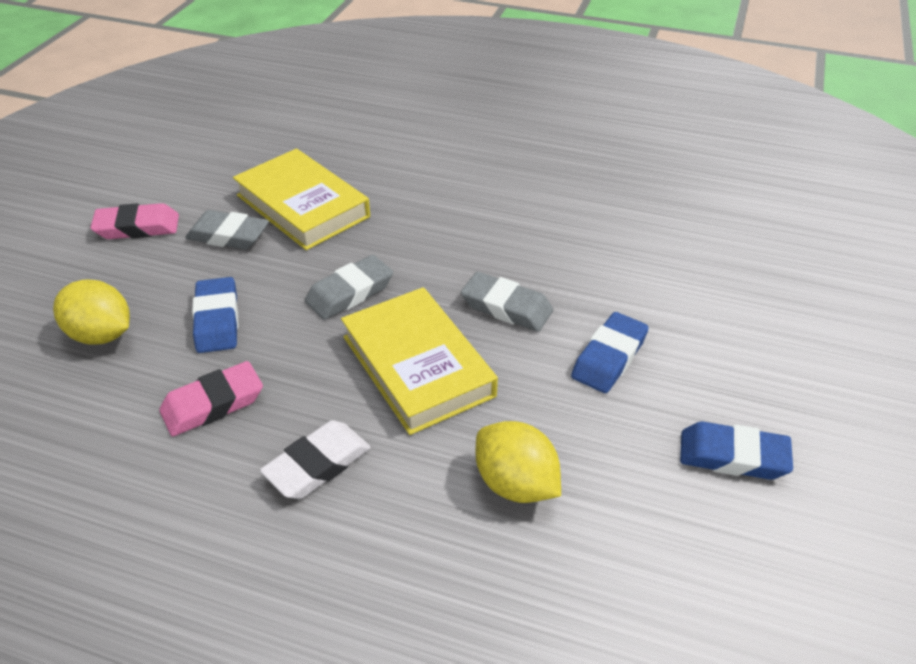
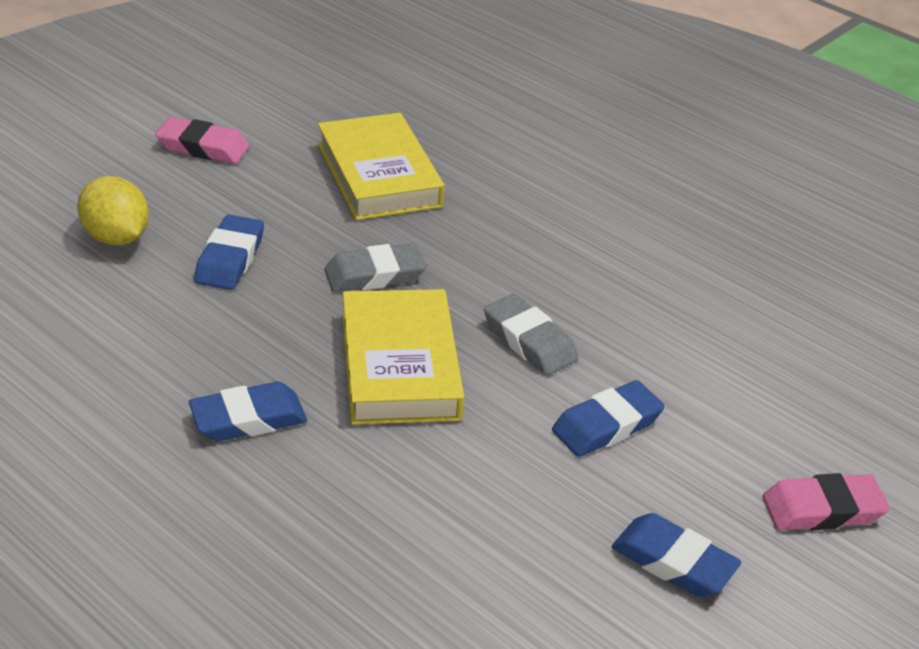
camera: 20 degrees right, 5 degrees down
pink eraser [159,361,263,437] -> pink eraser moved to [763,473,890,531]
grey eraser [185,210,269,250] -> none
white eraser [260,420,371,499] -> blue eraser [189,382,307,441]
yellow lemon [476,421,561,503] -> none

